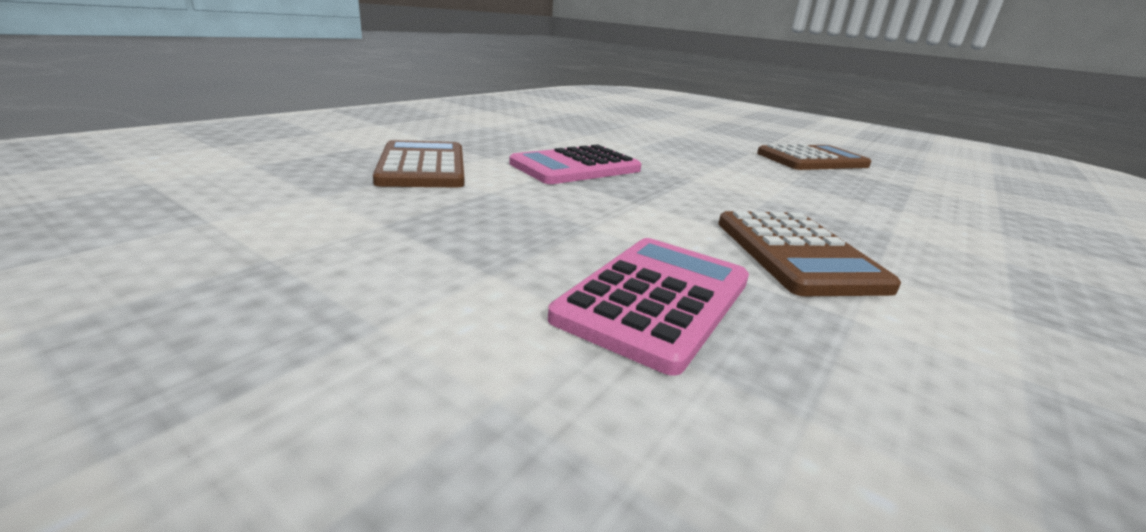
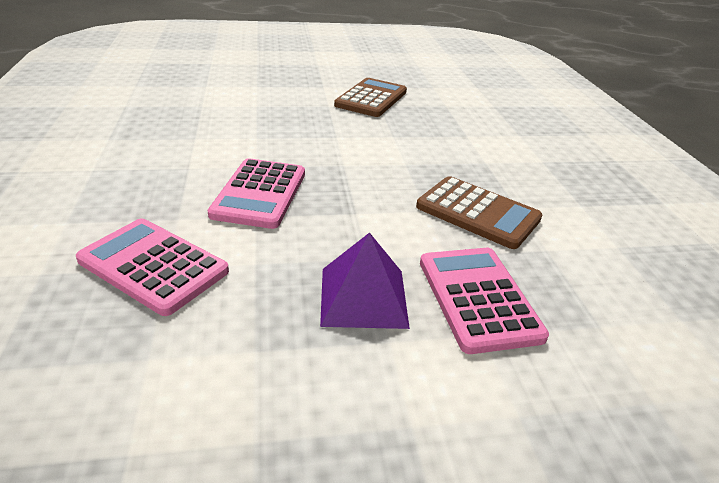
camera: 45 degrees left, 10 degrees up
brown calculator [373,140,464,187] -> pink calculator [76,218,229,316]
none -> purple pyramid [320,232,410,329]

